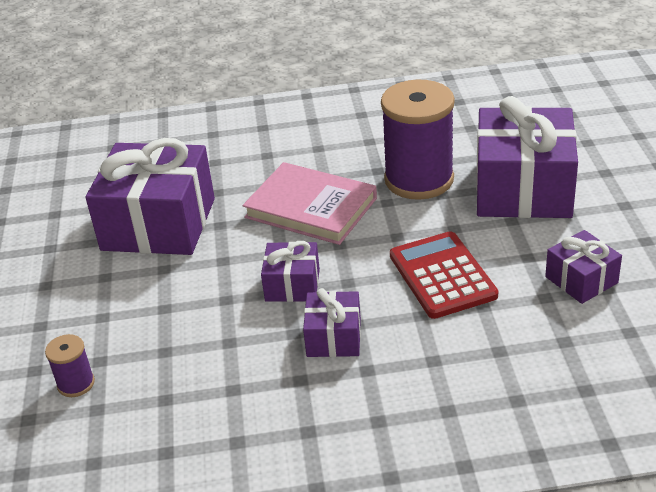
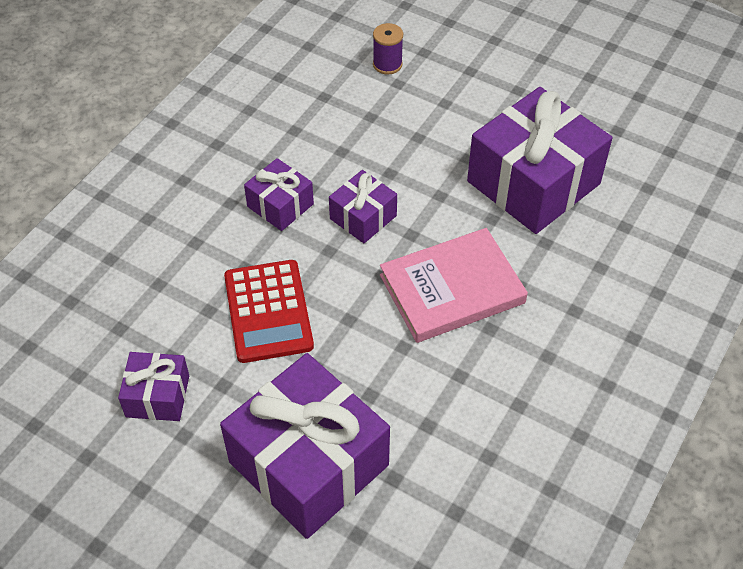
camera: 125 degrees right, 15 degrees up
purple spool [381,80,455,200] -> none
red calculator [390,231,498,319] -> red calculator turned 60 degrees clockwise [224,260,314,363]

